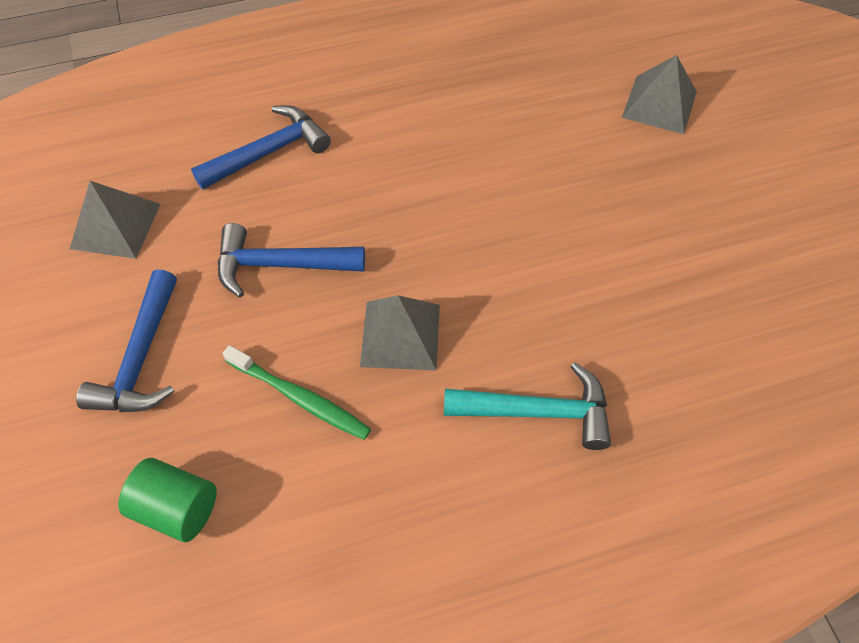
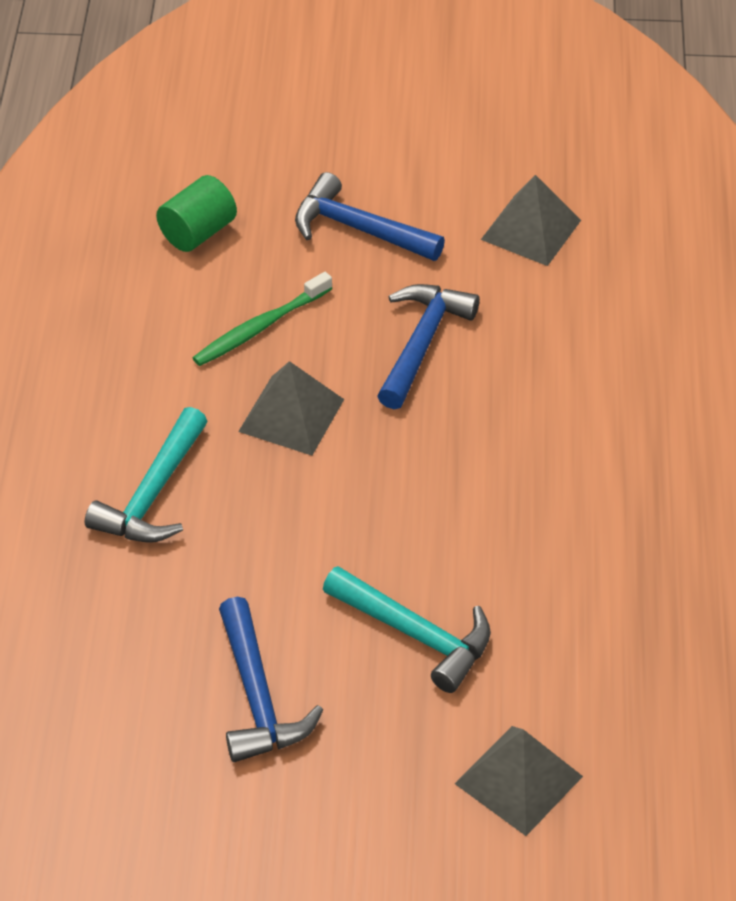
camera: 110 degrees right, 10 degrees down
blue hammer [191,105,331,189] -> blue hammer moved to [219,597,323,762]
none -> turquoise hammer [323,566,491,693]

